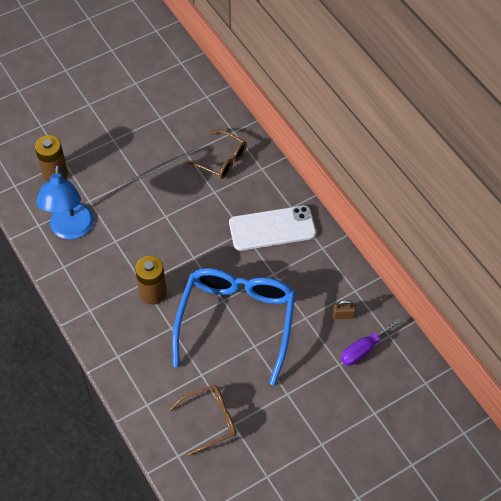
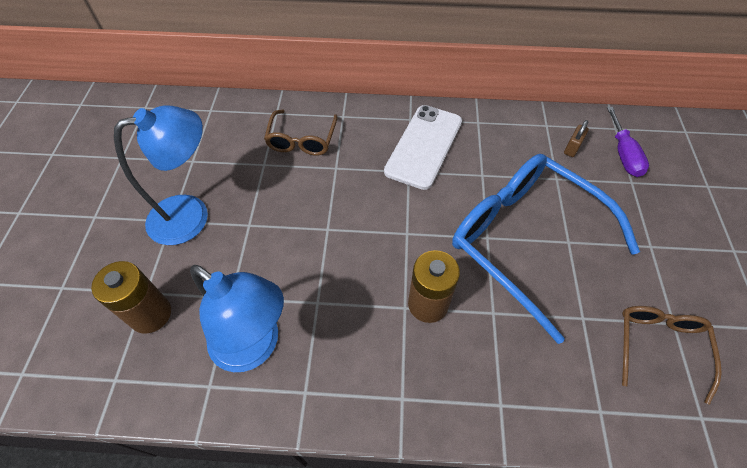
camera: 55 degrees left, 0 degrees up
brown glasses [185,130,247,179] -> brown glasses turned 120 degrees clockwise [264,110,338,155]
none -> blue lamp [114,105,208,245]

